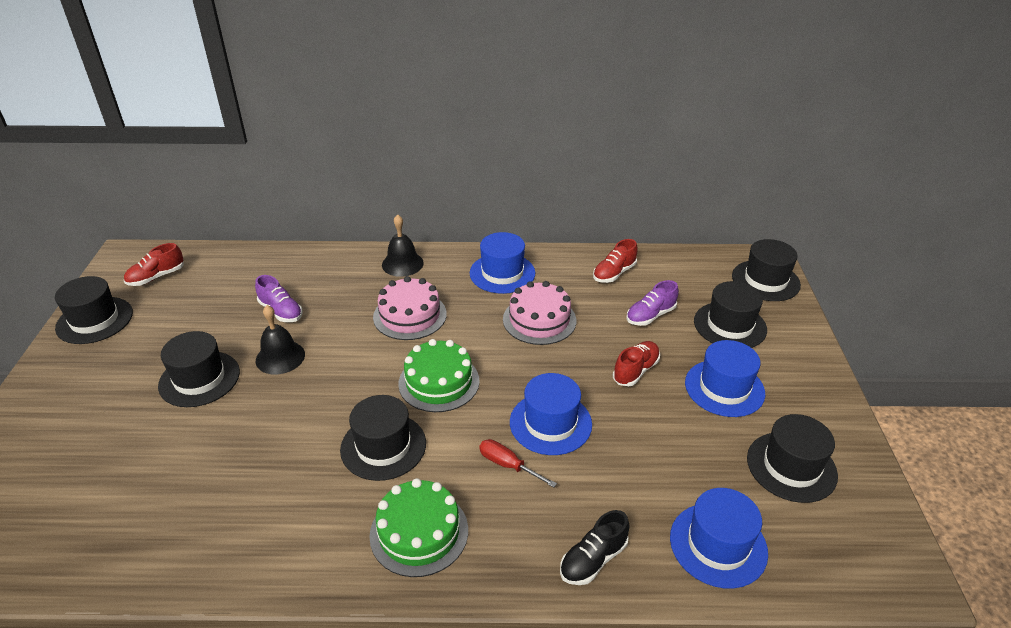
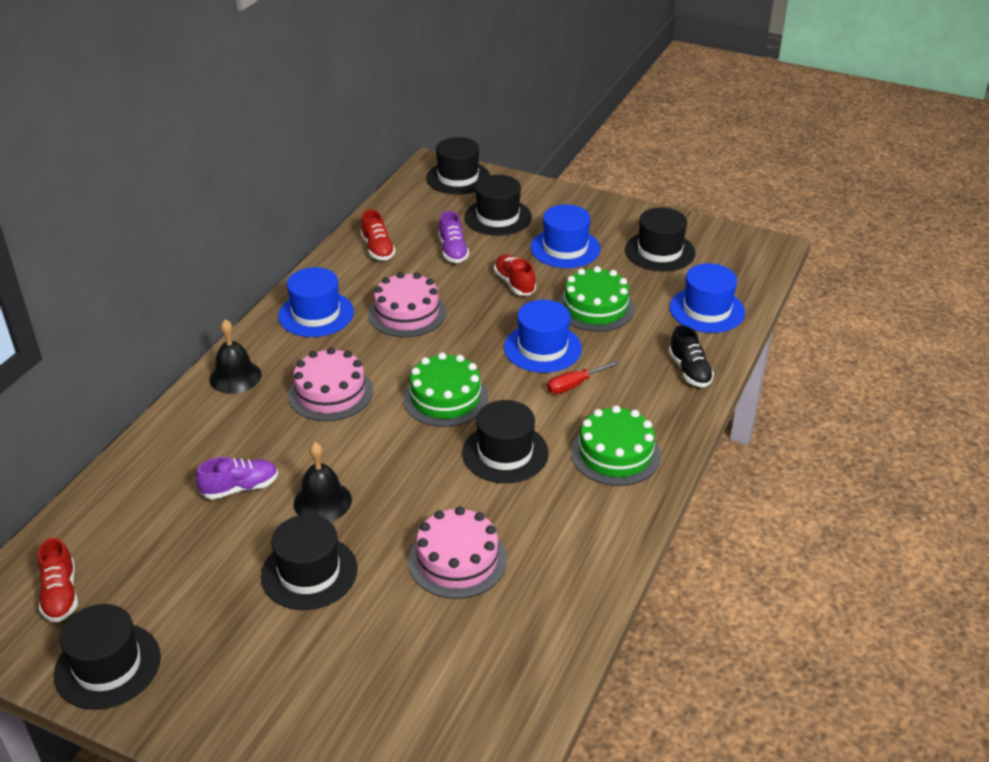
camera: 65 degrees left, 0 degrees up
none -> pink cake [408,507,507,599]
none -> green cake [558,266,635,332]

